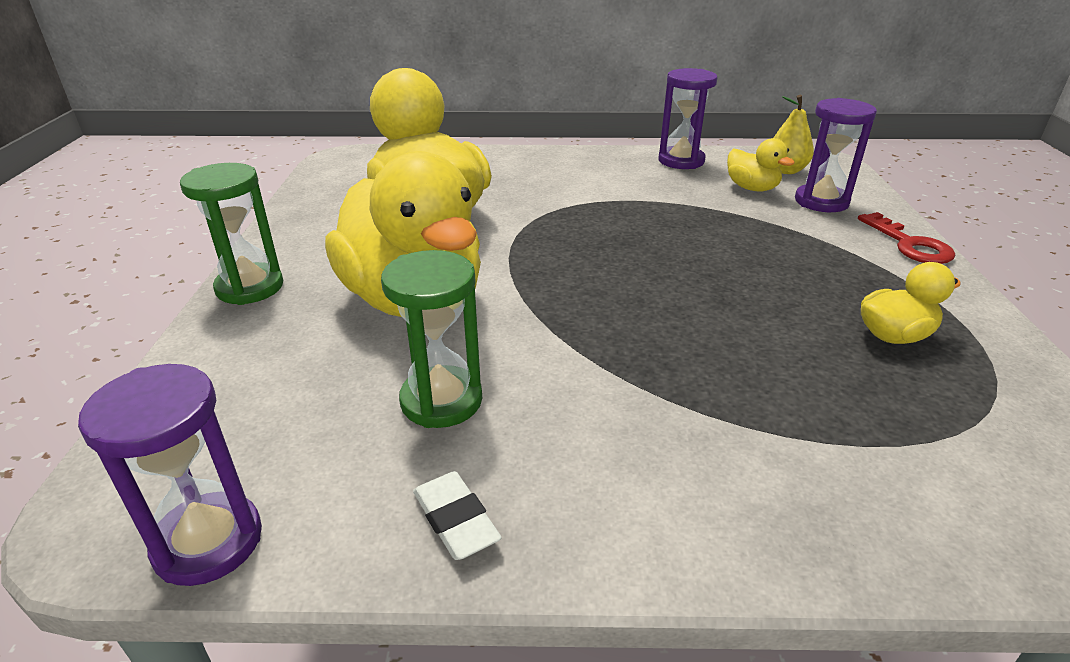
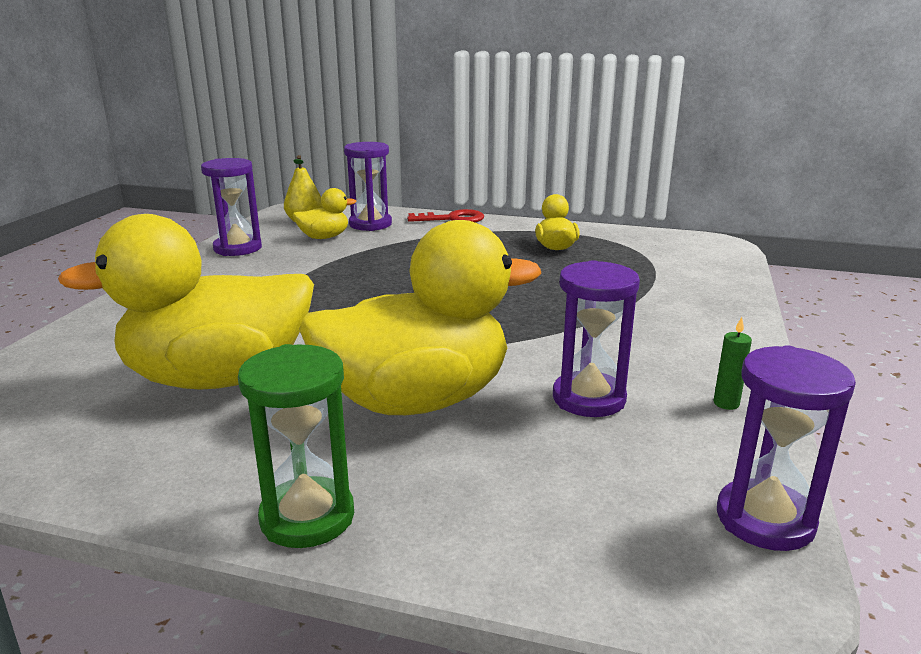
camera: 75 degrees left, 10 degrees down
green hourglass [381,250,482,428] -> purple hourglass [553,260,640,417]
white eraser [413,471,502,560] -> green candle [713,317,752,410]

